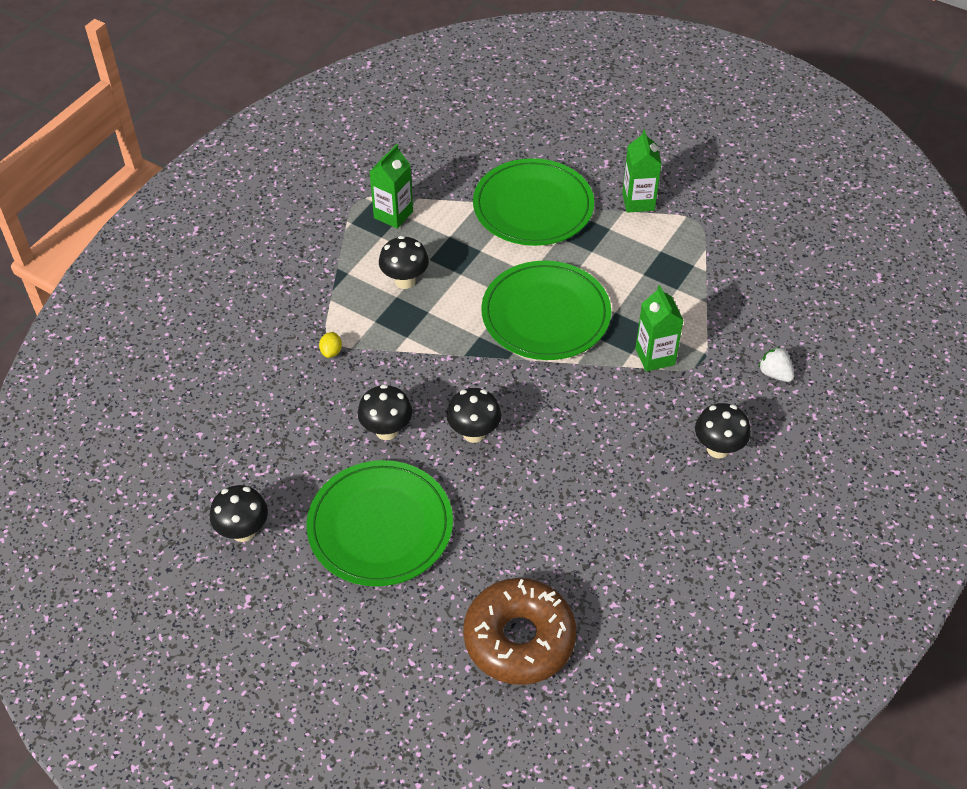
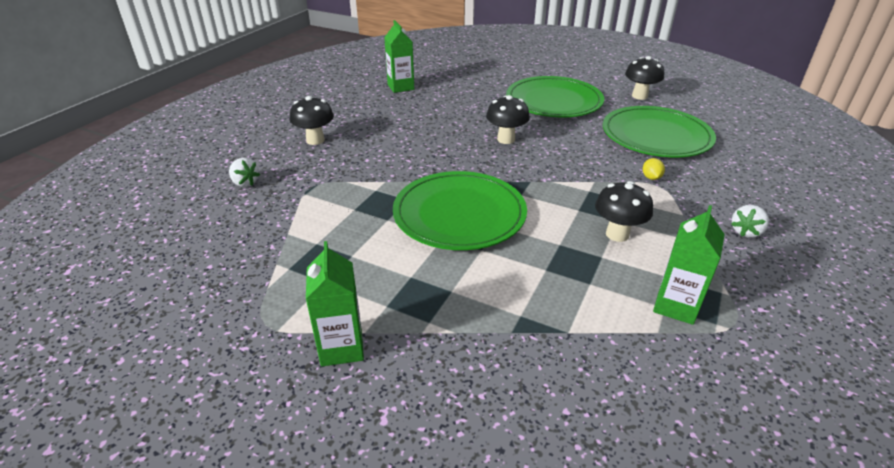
camera: 175 degrees right, 15 degrees down
black mushroom [358,384,412,440] -> none
brown donut [463,578,576,685] -> none
green plate [473,158,594,246] -> green plate moved to [603,106,716,157]
green carton [635,285,684,372] -> green carton moved to [384,20,414,93]
none -> white strawberry [731,205,769,238]

